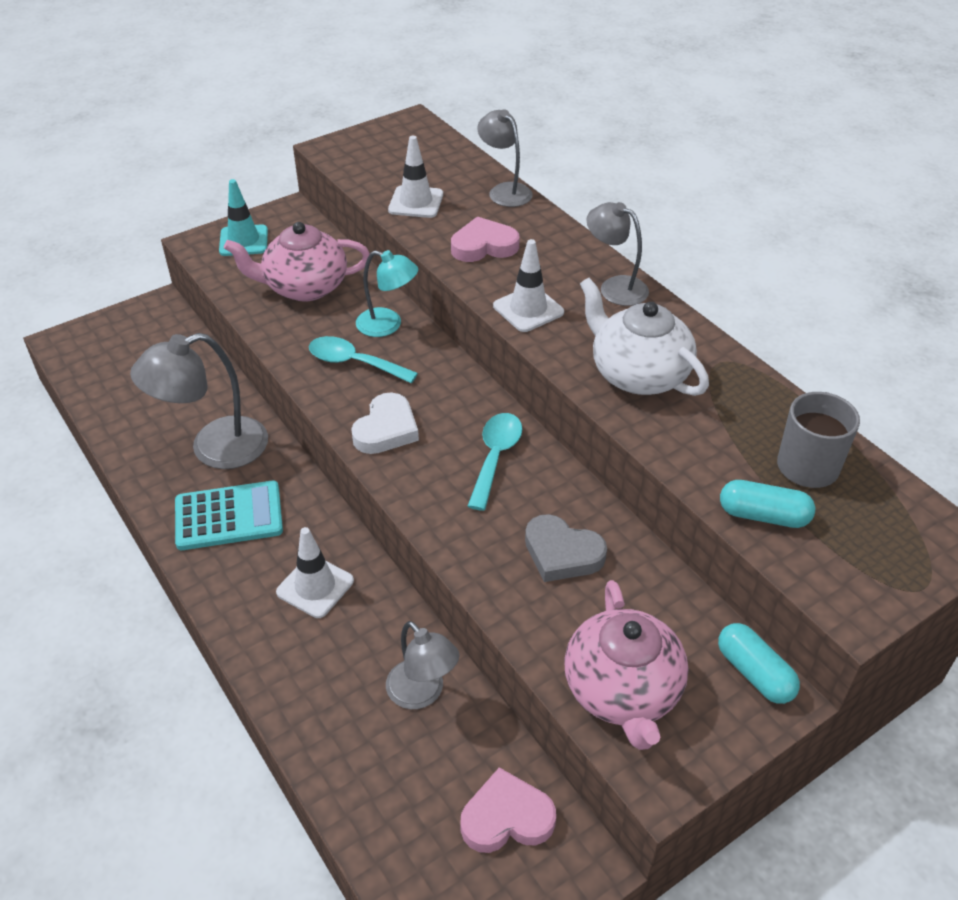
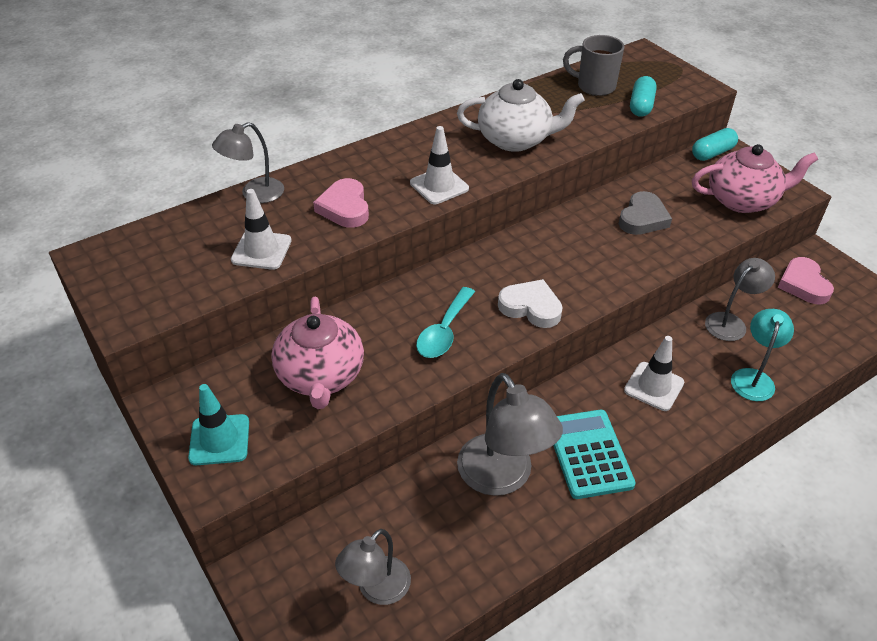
camera: 90 degrees left, 0 degrees up
turquoise lamp [356,250,418,337] -> turquoise lamp moved to [731,309,794,401]
turquoise spoon [468,413,522,511] -> none
white teapot [580,278,709,396] -> white teapot turned 135 degrees counterclockwise [457,79,585,152]
grey lamp [586,202,649,306] -> grey lamp moved to [335,529,411,605]

